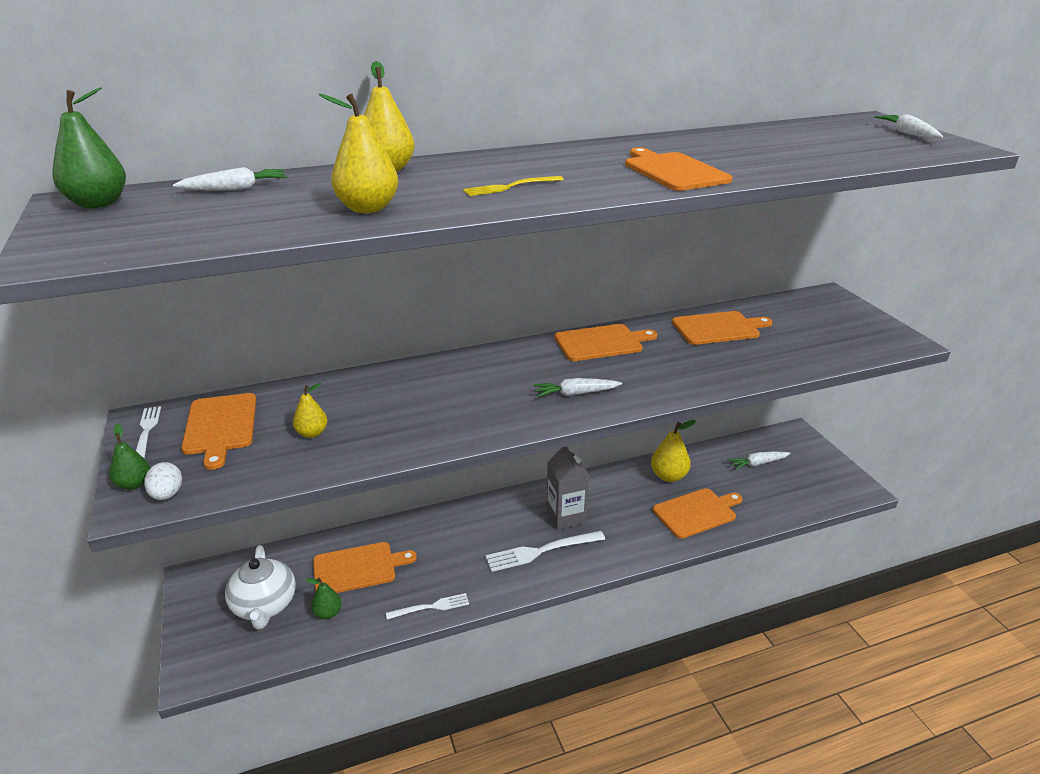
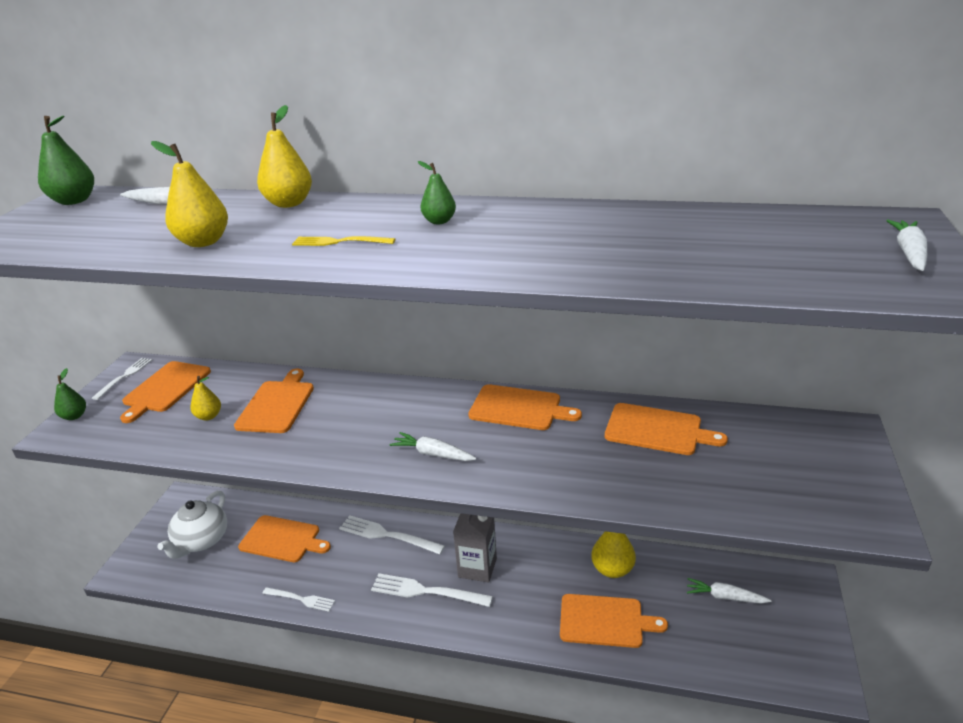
camera: 35 degrees right, 0 degrees up
white egg [144,462,182,500] -> none
green pear [305,578,342,619] -> green pear moved to [418,161,456,224]
orange cutting board [625,147,733,191] -> orange cutting board moved to [234,368,314,433]
none -> white fork [339,515,445,554]

